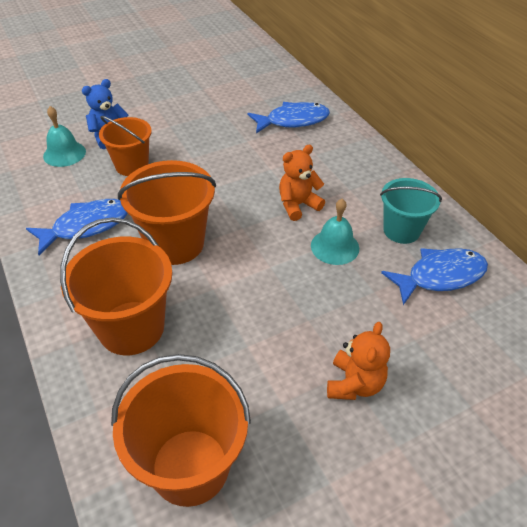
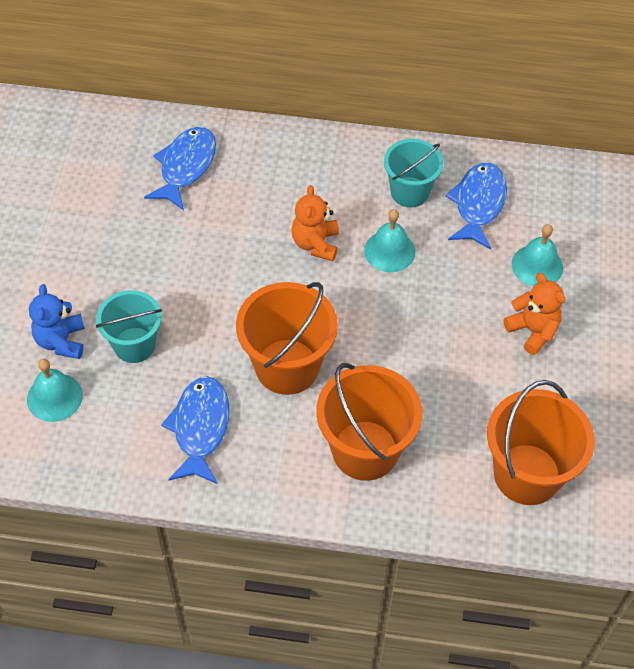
camera: 55 degrees left, 10 degrees up
orange bucket [99,116,152,176] -> turquoise bucket [96,290,162,363]
none -> turquoise bell [512,224,563,286]

